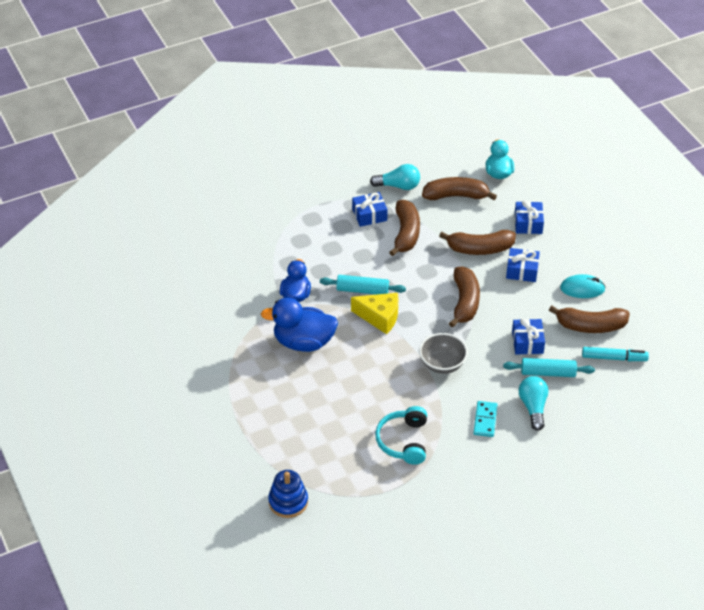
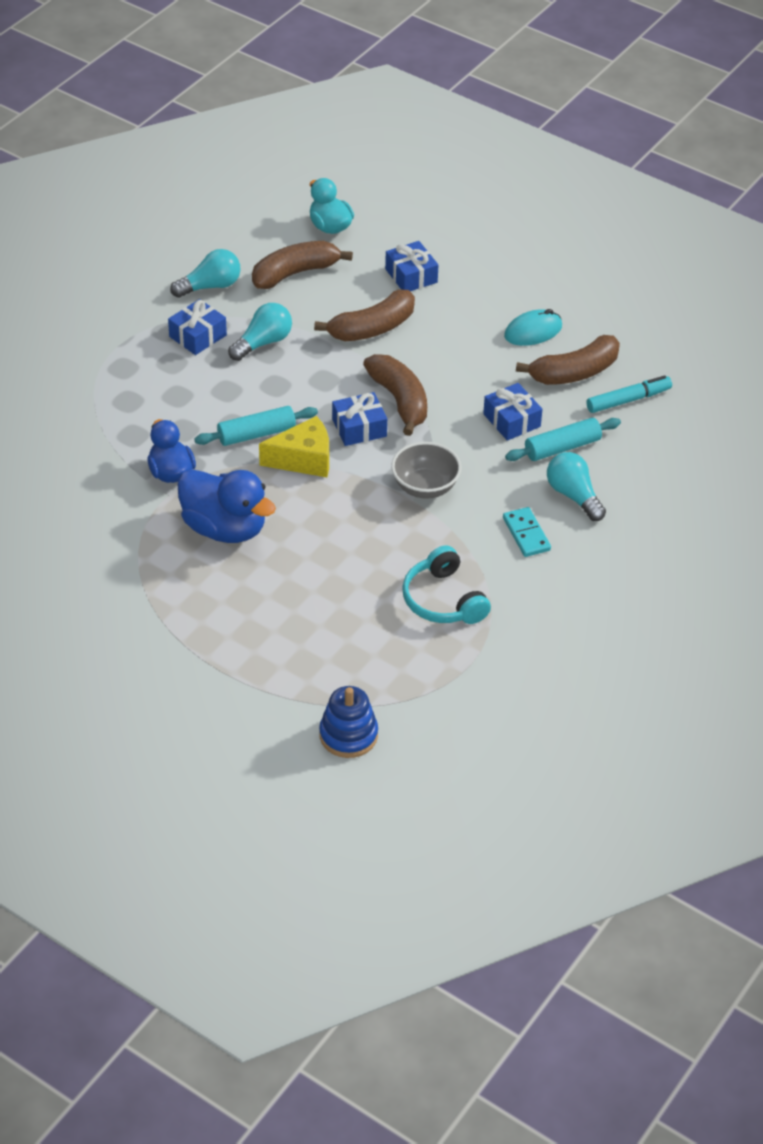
camera: 30 degrees left, 0 degrees up
blue duck [261,298,338,352] -> blue duck turned 120 degrees counterclockwise [178,469,276,543]
brown banana [389,200,420,256] -> turquoise light bulb [228,303,292,361]
blue gift [506,248,540,282] -> blue gift moved to [332,392,387,446]

